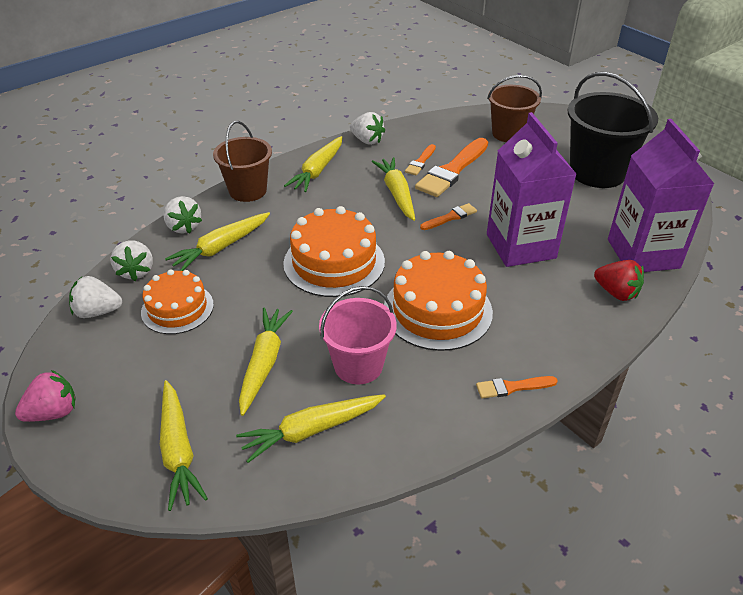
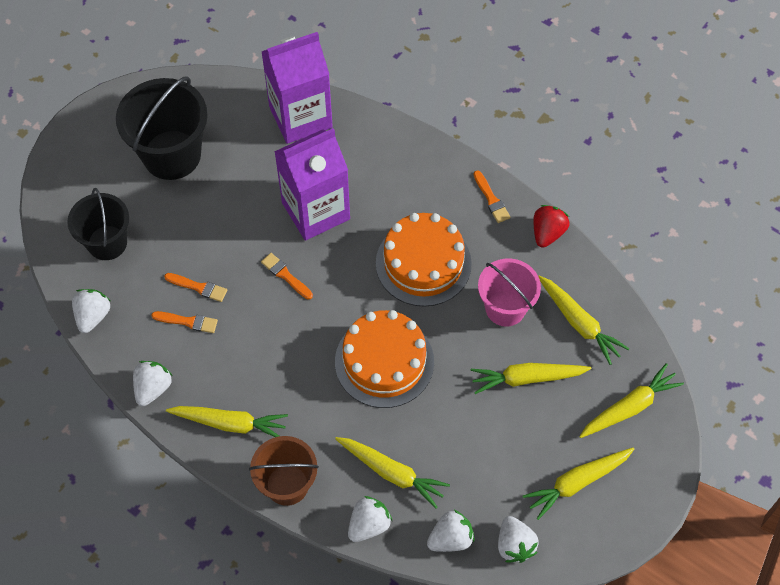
camera: 105 degrees left, 20 degrees up
pink strawberry [15,370,76,422] -> none
orange cake [141,269,214,334] -> none
yellow carrot [372,157,415,221] -> yellow carrot moved to [523,448,634,520]
orange brush [415,138,488,197] -> orange brush [164,273,227,302], size x0.51
brown bucket [487,75,542,142] -> black bucket [67,188,129,260]
red strawberry [594,260,644,301] -> red strawberry moved to [533,205,570,248]
none -> white strawberry [72,289,110,333]

